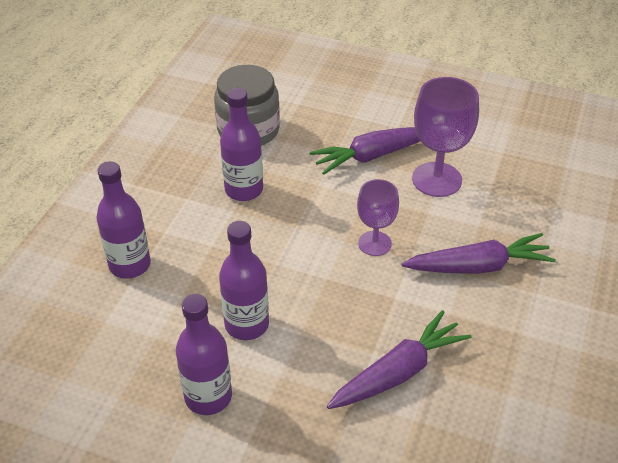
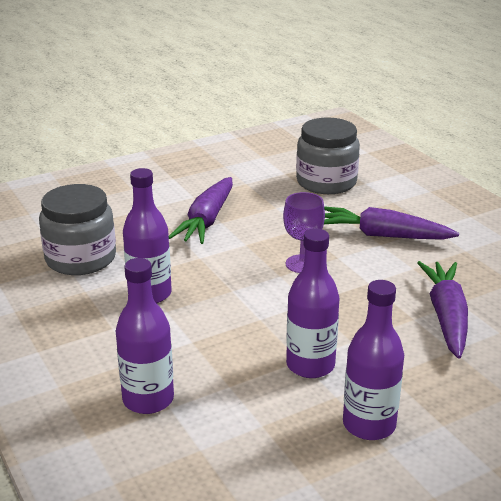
camera: 50 degrees left, 15 degrees down
purple carrot [402,233,556,274] -> purple carrot turned 105 degrees counterclockwise [324,206,459,240]
purple goblet [412,77,479,197] -> none
none -> grey jar [296,118,360,194]

